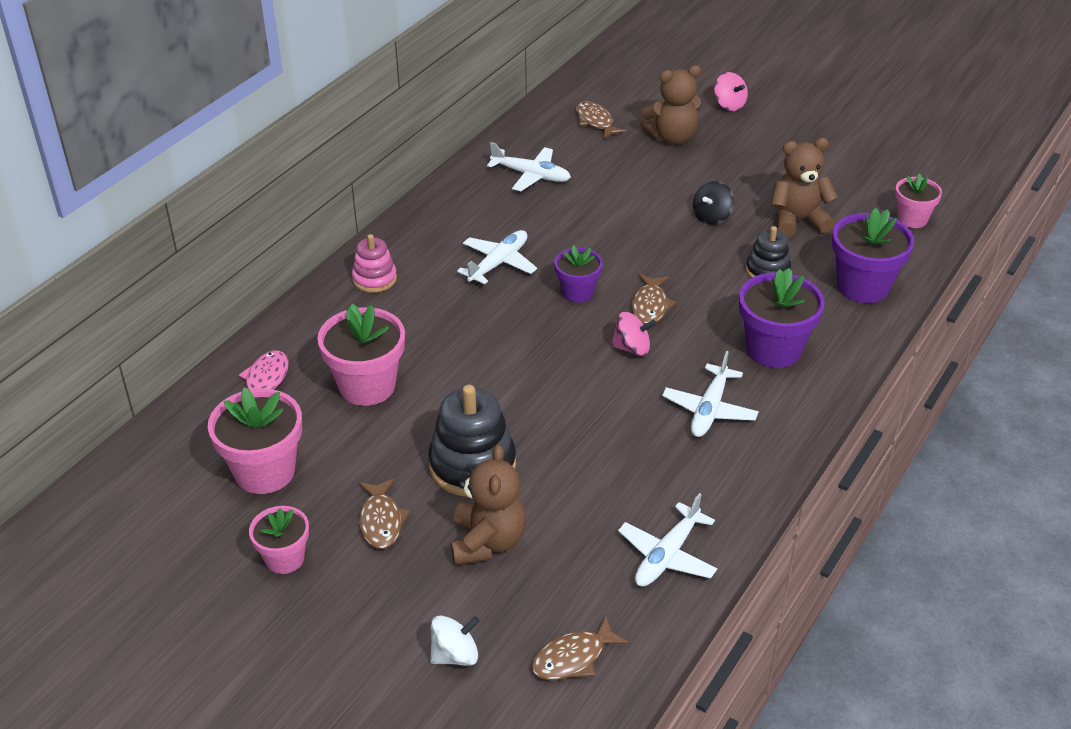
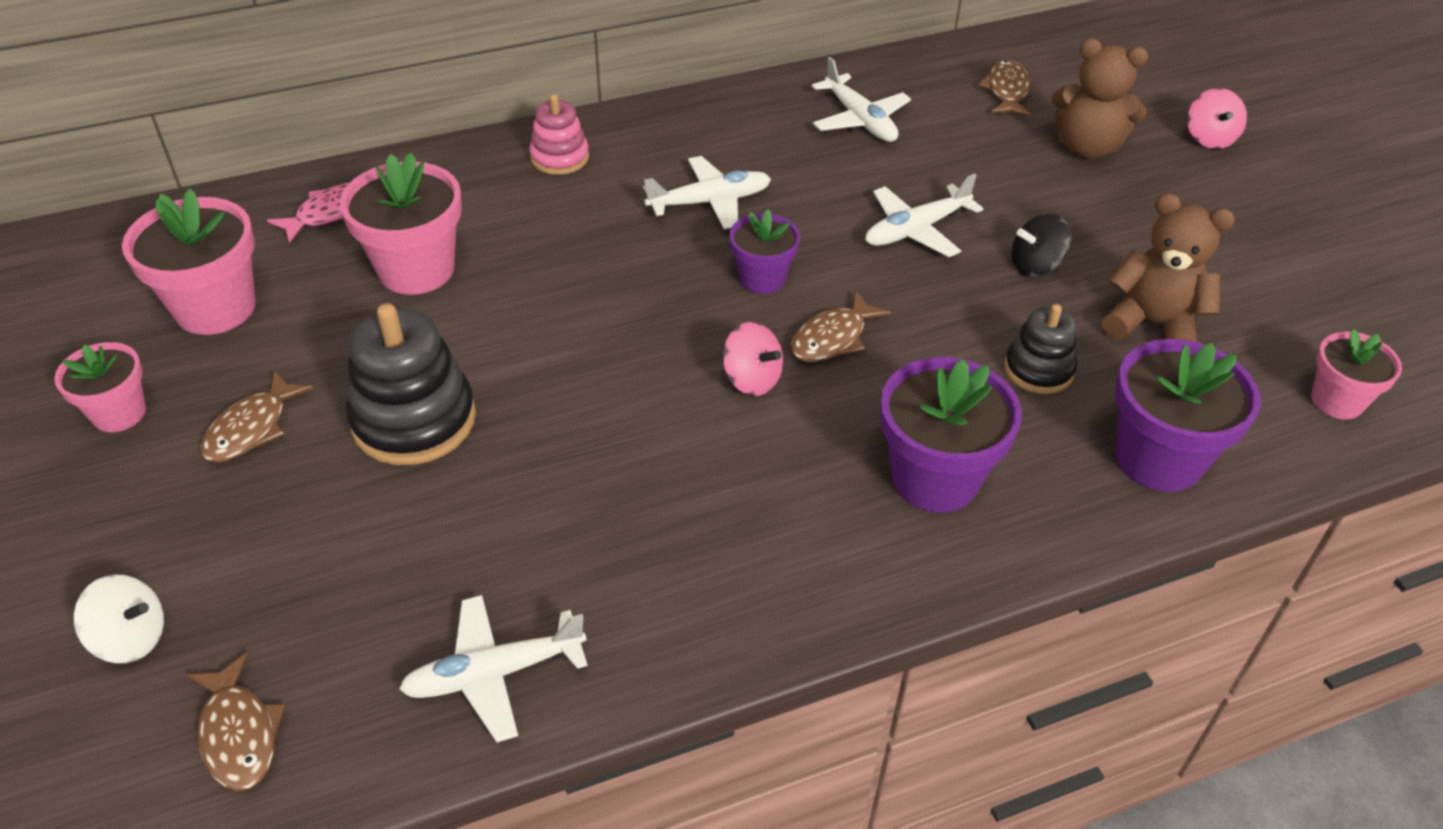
camera: 35 degrees right, 5 degrees up
brown teddy bear [451,444,526,565] -> none
brown fish [531,616,629,680] -> brown fish turned 120 degrees counterclockwise [186,652,285,791]
white plane [662,351,759,437] -> white plane moved to [865,173,983,257]

